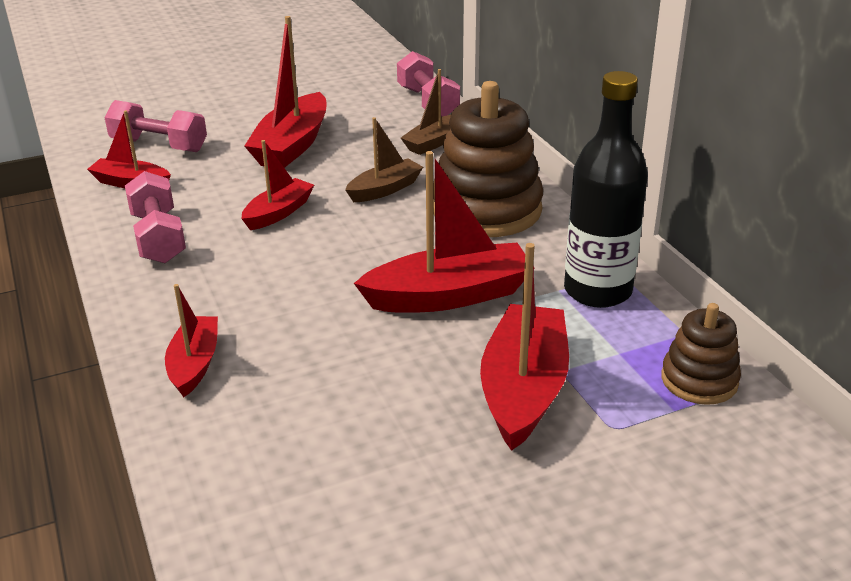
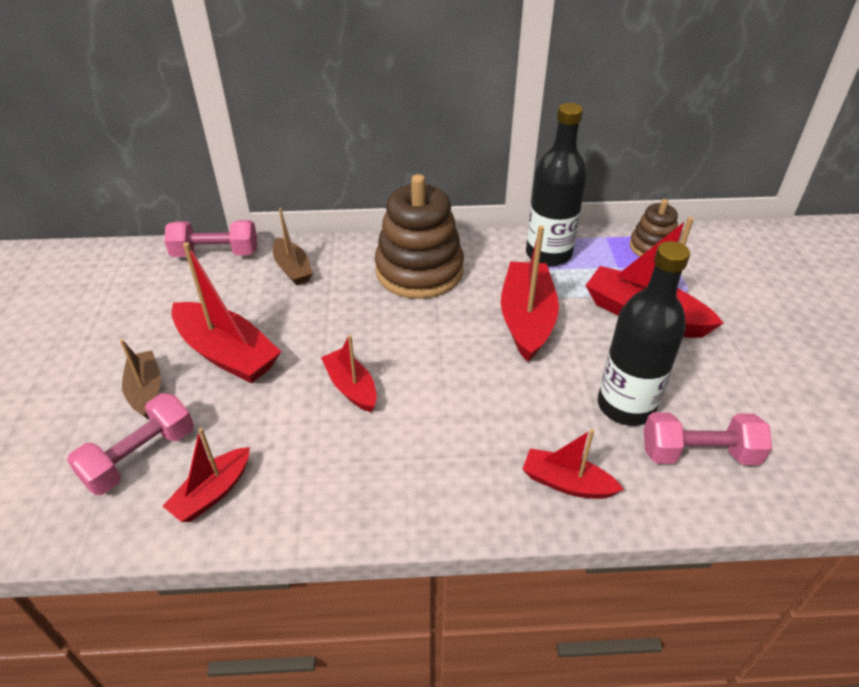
camera: 70 degrees left, 10 degrees up
pink dumbbell [125,171,186,263] -> pink dumbbell moved to [644,412,772,465]
brown boat [345,117,423,202] -> brown boat moved to [120,339,161,419]
none -> black bottle [598,241,690,426]

